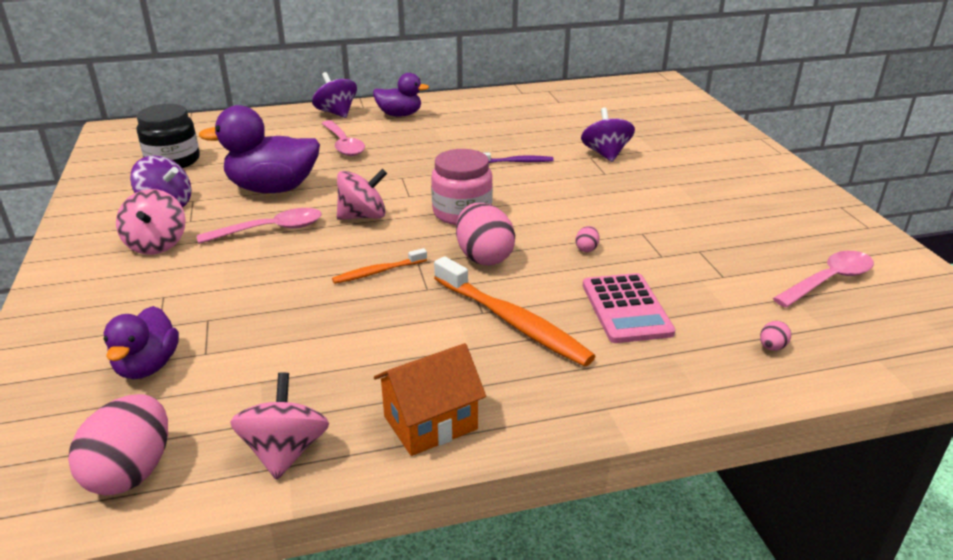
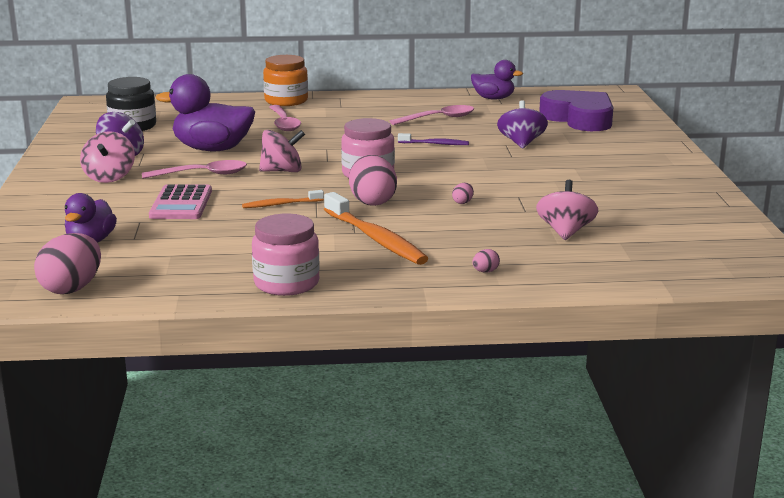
camera: 10 degrees right, 10 degrees down
pink spinning top [230,372,329,480] -> pink spinning top moved to [536,180,598,240]
purple spinning top [312,72,357,118] -> orange jar [263,55,308,106]
purple duck [373,73,429,117] -> purple duck moved to [471,60,523,100]
orange house [374,343,486,456] -> pink jar [252,214,320,296]
pink calculator [583,273,675,343] -> pink calculator moved to [149,184,212,219]
pink egg [760,321,791,351] -> pink egg moved to [472,249,500,273]
pink spoon [773,251,874,307] -> pink spoon moved to [390,105,474,125]
none -> purple heart [539,90,614,131]

